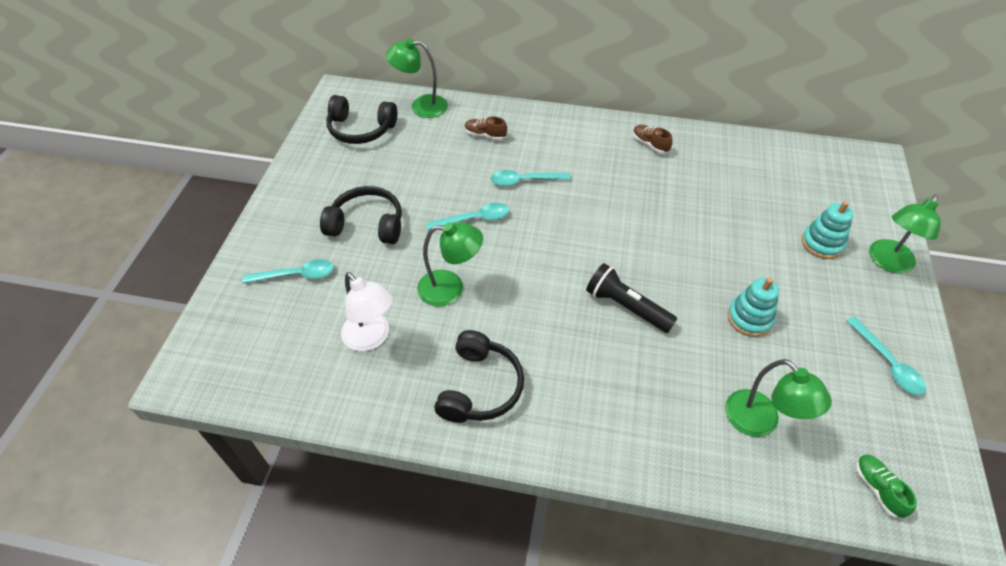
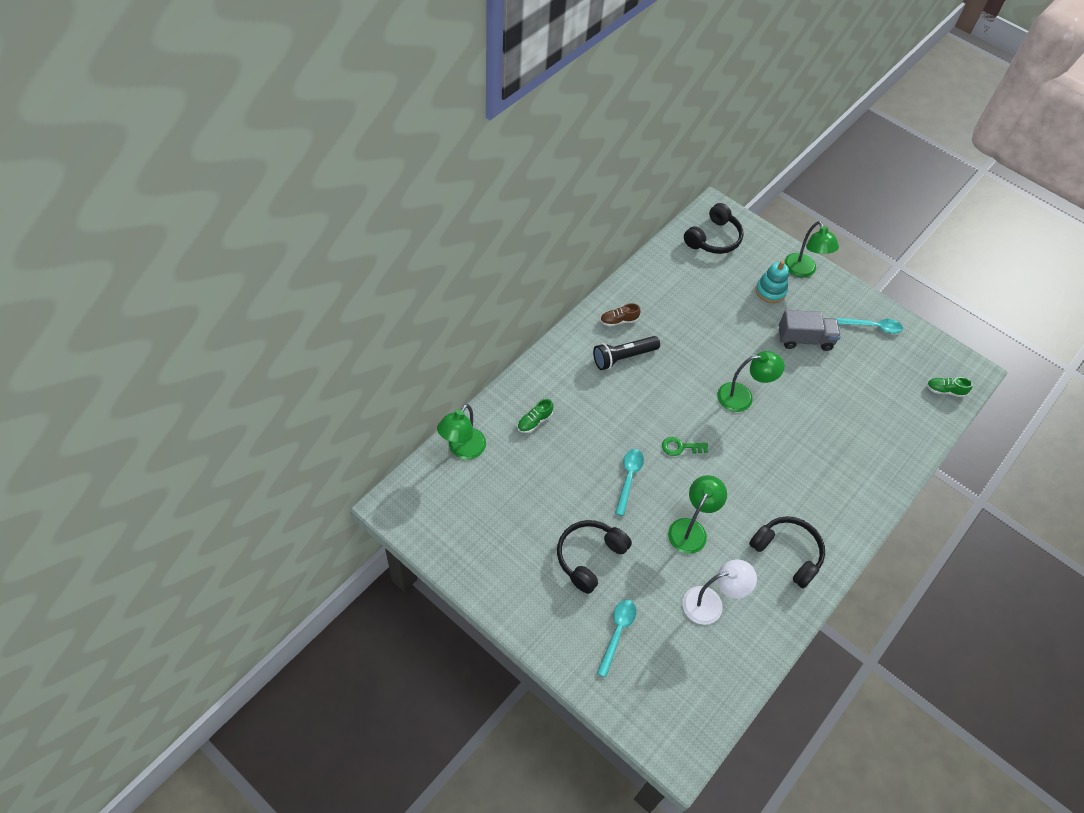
camera: 65 degrees left, 5 degrees up
black headphones [326,95,397,144] -> black headphones moved to [684,203,744,254]
brown shoe [465,116,507,140] -> green shoe [517,399,553,433]
turquoise spoon [491,170,571,186] -> none
black flashlight [586,263,677,333] -> black flashlight moved to [593,336,660,370]
green lamp [725,359,832,437] -> green lamp moved to [717,351,785,412]
turquoise stacking toy [728,277,779,337] -> none
none -> green key [662,437,708,456]
none -> grey truck [779,310,841,351]

